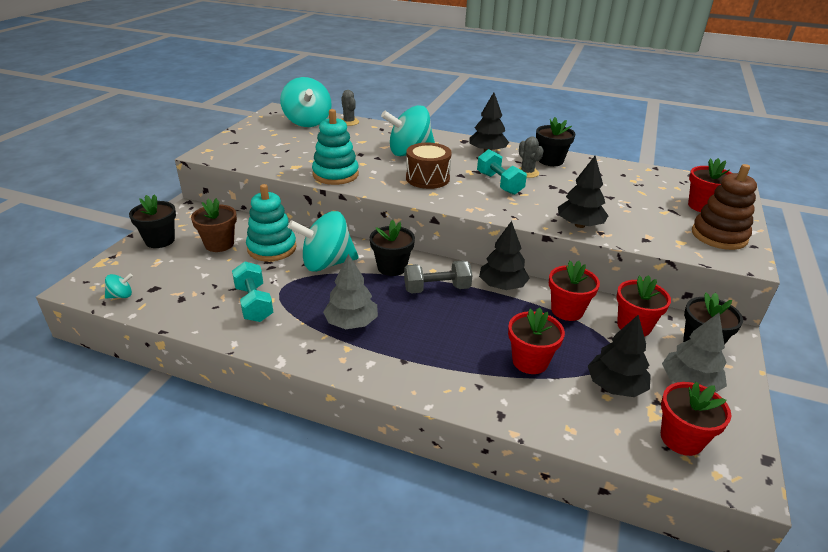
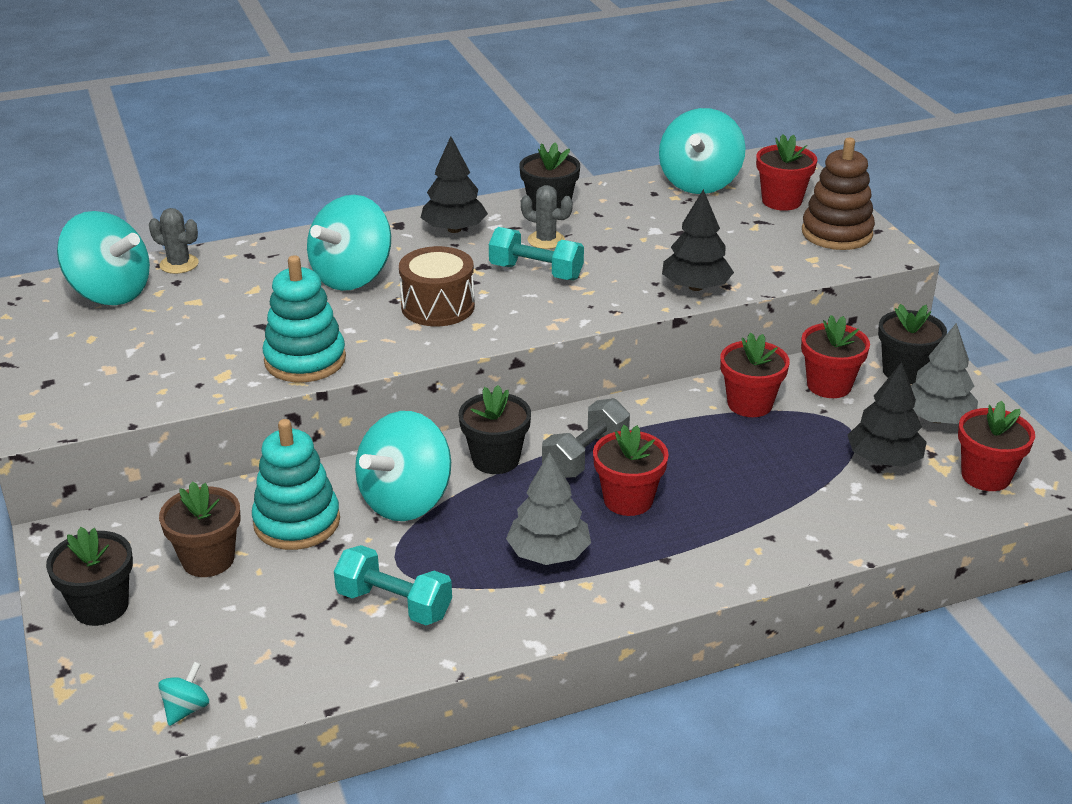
camera: 40 degrees left, 0 degrees up
black tree [479,221,530,290] -> none
red flower pot [508,308,565,374] -> red flower pot moved to [593,425,669,516]
none -> turquoise spinning top [659,108,745,194]

